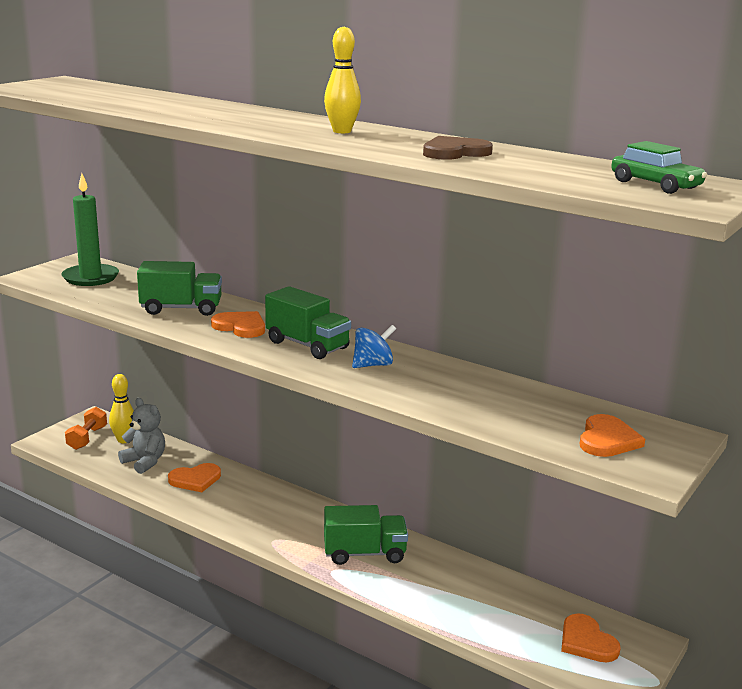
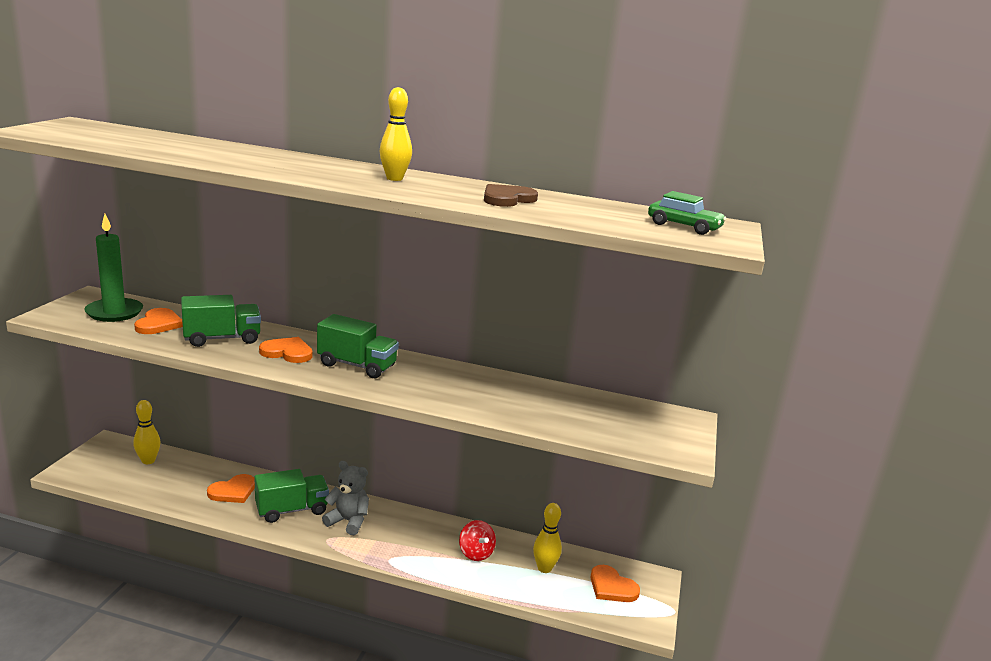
camera: 20 degrees left, 0 degrees up
orange dumbbell [65,407,107,450] -> none
grey teddy bear [118,398,165,474] -> grey teddy bear moved to [322,461,369,535]
green truck [324,505,408,565] -> green truck moved to [255,469,329,523]
blue spinning top [352,325,396,368] -> none
orange heart [580,414,645,457] -> orange heart moved to [134,308,183,334]
none -> red spinning top [459,520,496,561]
none -> yellow bowling pin [533,503,562,573]

